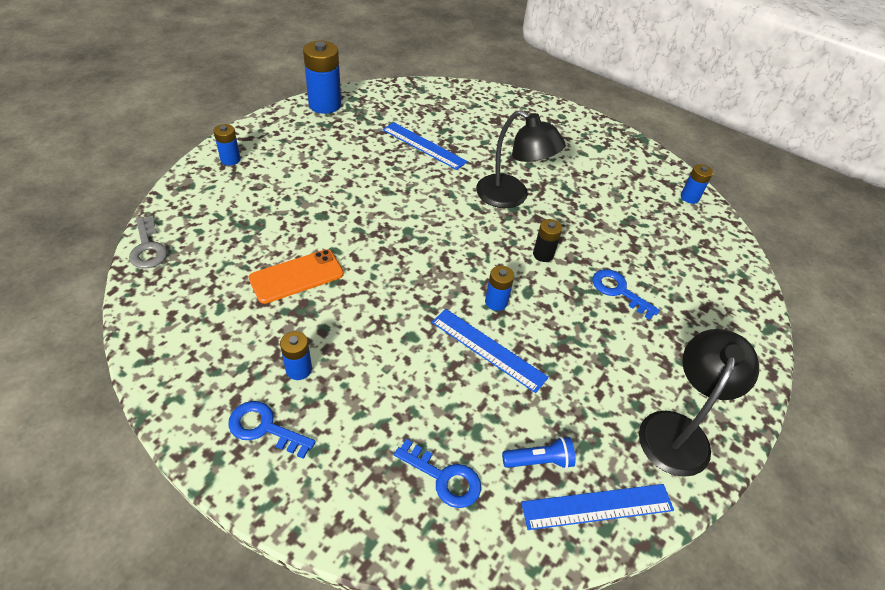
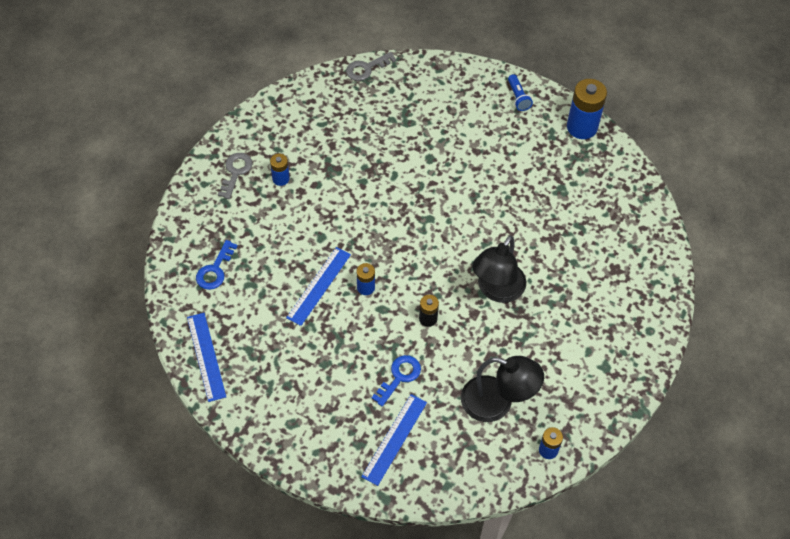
camera: 85 degrees right, 10 degrees up
blue battery [213,124,241,166] -> none
blue key [228,401,315,459] -> grey key [218,153,252,199]
orange phone [249,249,344,304] -> none
blue ruler [382,122,467,170] -> blue ruler moved to [361,394,427,486]
blue flashlight [502,437,575,469] -> blue flashlight moved to [508,74,533,111]
black lamp [639,329,759,477] -> black lamp moved to [461,356,544,422]

